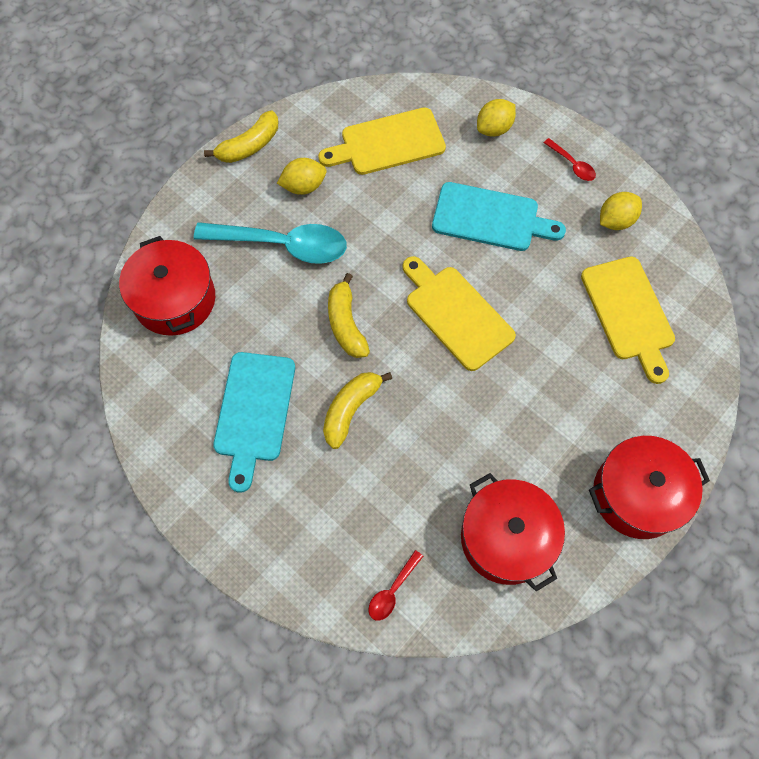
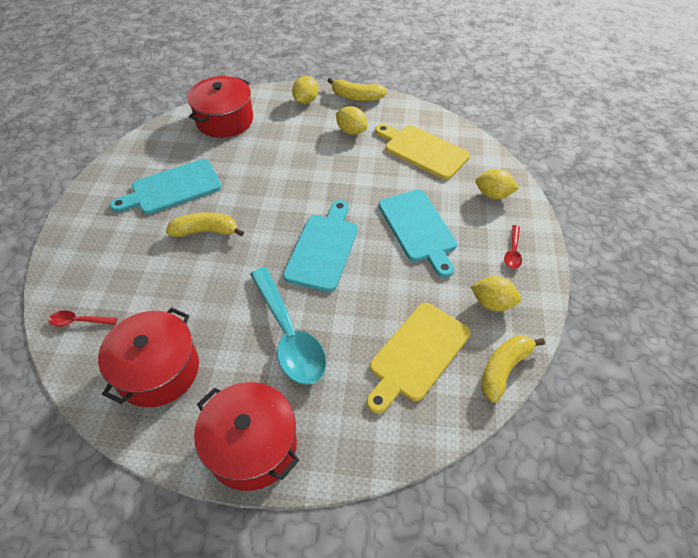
camera: 55 degrees right, 15 degrees down
turquoise spoon [194,222,347,264] -> turquoise spoon moved to [250,267,326,385]
yellow banana [328,273,370,358] -> yellow banana moved to [481,336,545,403]
yellow cutting board [403,256,516,371] -> turquoise cutting board [283,200,358,292]
none -> yellow lemon [292,76,318,104]

